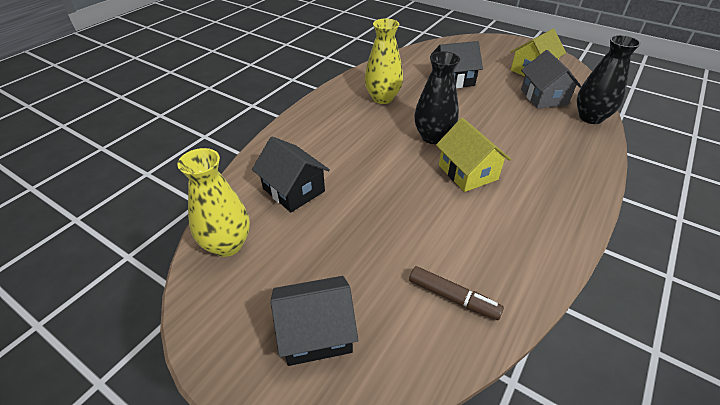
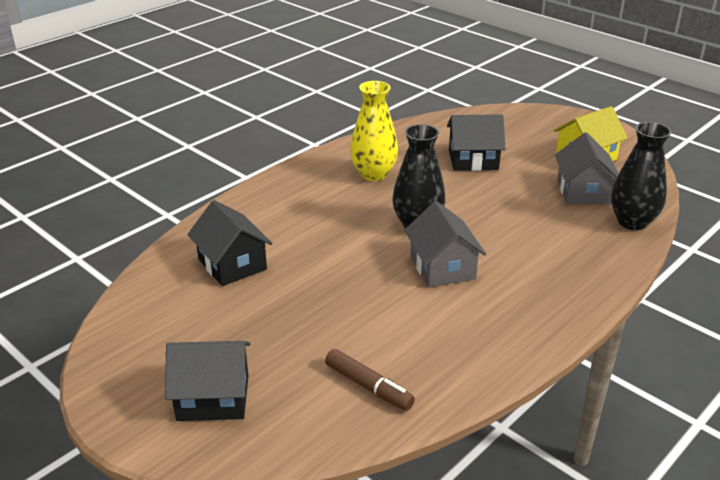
camera: 10 degrees right, 10 degrees down
yellow vase [177,148,250,257] -> none
yellow house [436,118,511,192] -> grey house [404,201,486,287]

